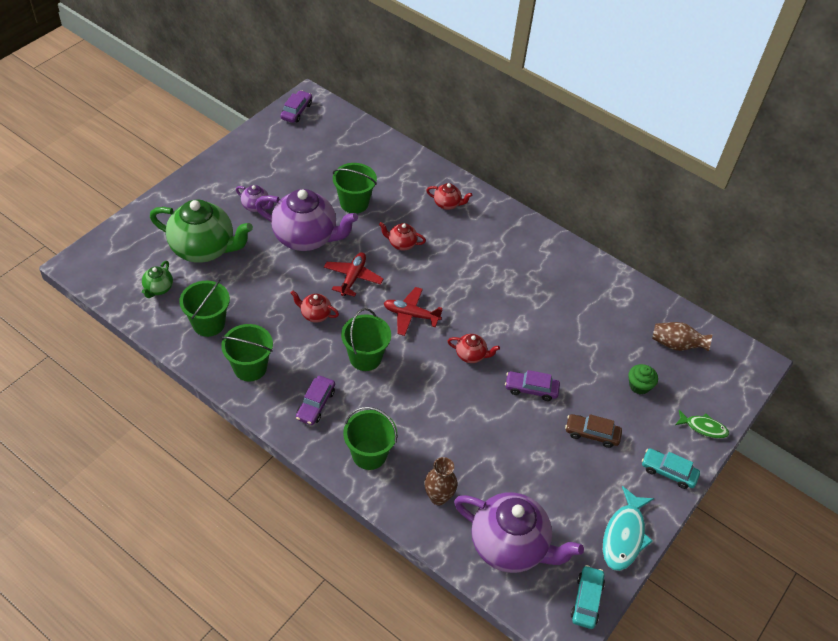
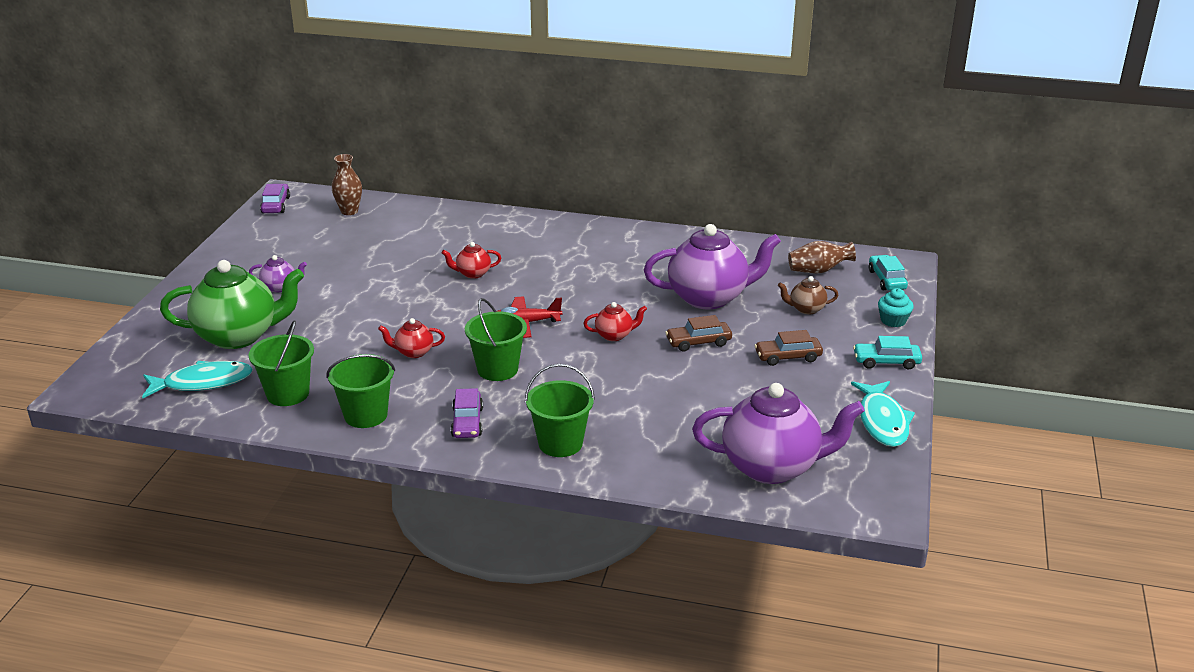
camera: 20 degrees left, 20 degrees down
green teapot [142,261,173,298] -> turquoise fish [142,361,253,398]
purple teapot [255,189,358,251] -> purple teapot moved to [644,224,781,309]
red plane [324,252,383,297] -> none
green bucket [333,163,377,214] -> none
brown vase [425,457,457,505] -> brown vase moved to [332,154,362,215]
red teapot [426,183,472,210] -> none
purple car [505,370,560,401] -> brown car [665,315,732,352]
turquoise car [571,565,605,629] -> turquoise car moved to [869,255,908,291]
green cupcake [628,364,658,395] -> brown teapot [778,276,838,314]
green fish [675,410,729,438] -> turquoise cupcake [878,288,914,327]

